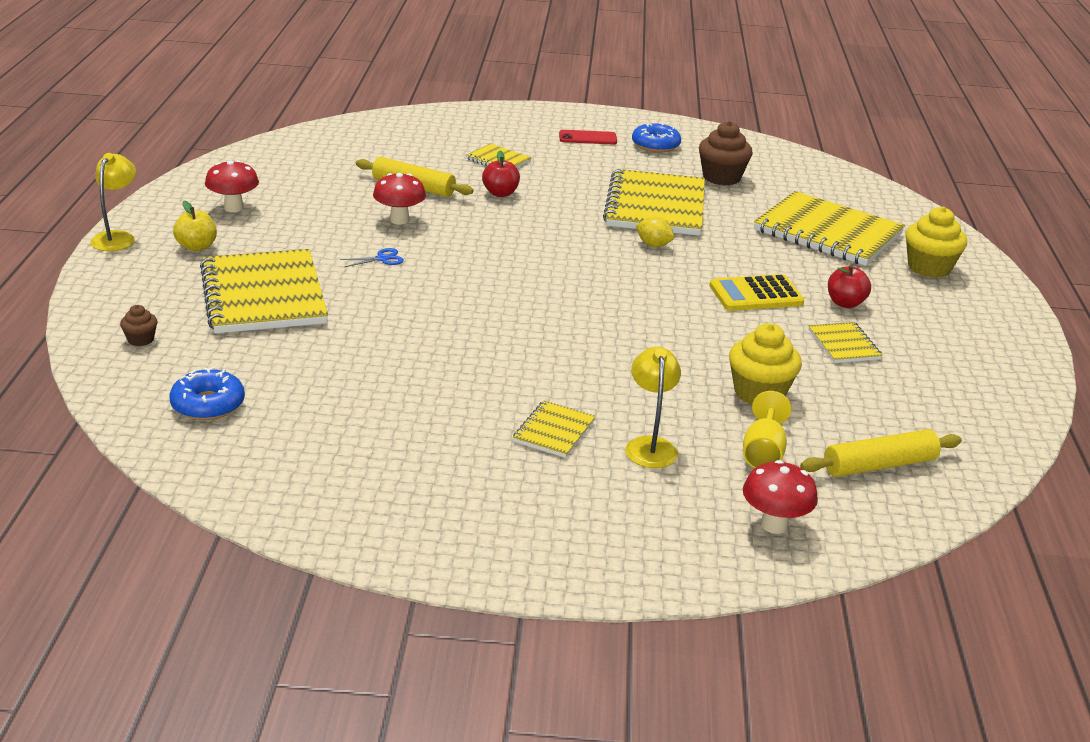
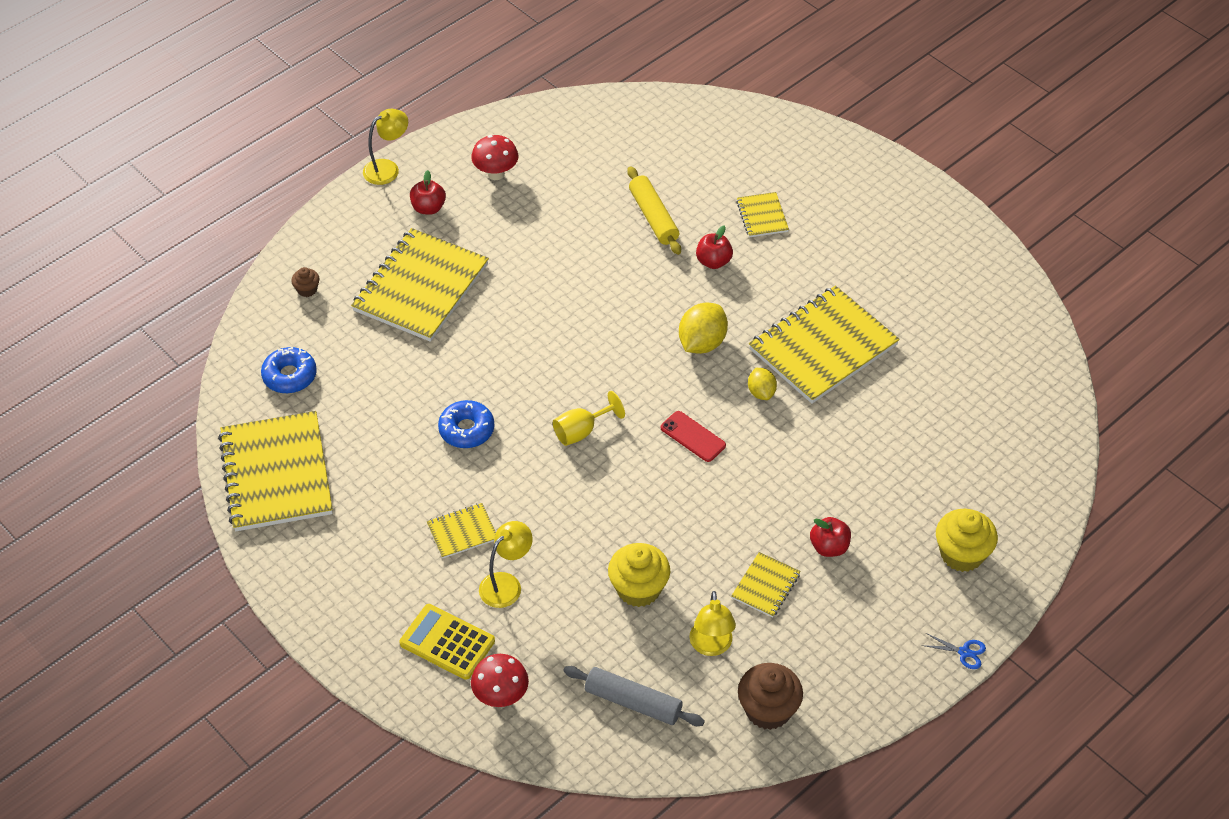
camera: 45 degrees right, 20 degrees up
yellow apple [173,201,217,251] -> red apple [410,170,446,215]
blue scissors [340,248,404,267] -> blue scissors moved to [922,633,986,669]
red mushroom [373,173,426,225] -> none
red phone [559,130,617,144] -> red phone moved to [661,411,726,462]
blue donut [632,123,681,152] -> blue donut moved to [438,400,494,448]
brown cupcake [699,121,753,185] -> brown cupcake moved to [738,663,803,730]
yellow calculator [710,274,804,311] -> yellow calculator moved to [399,604,495,680]
yellow goblet [743,391,791,468] -> yellow goblet moved to [553,391,625,446]
yellow notebook [754,191,905,266] -> yellow notebook moved to [218,411,333,531]
yellow rolling pin [800,429,962,477] -> grey rolling pin [563,666,705,726]
none -> yellow lemon [679,302,728,354]
none -> yellow lamp [689,591,736,656]

